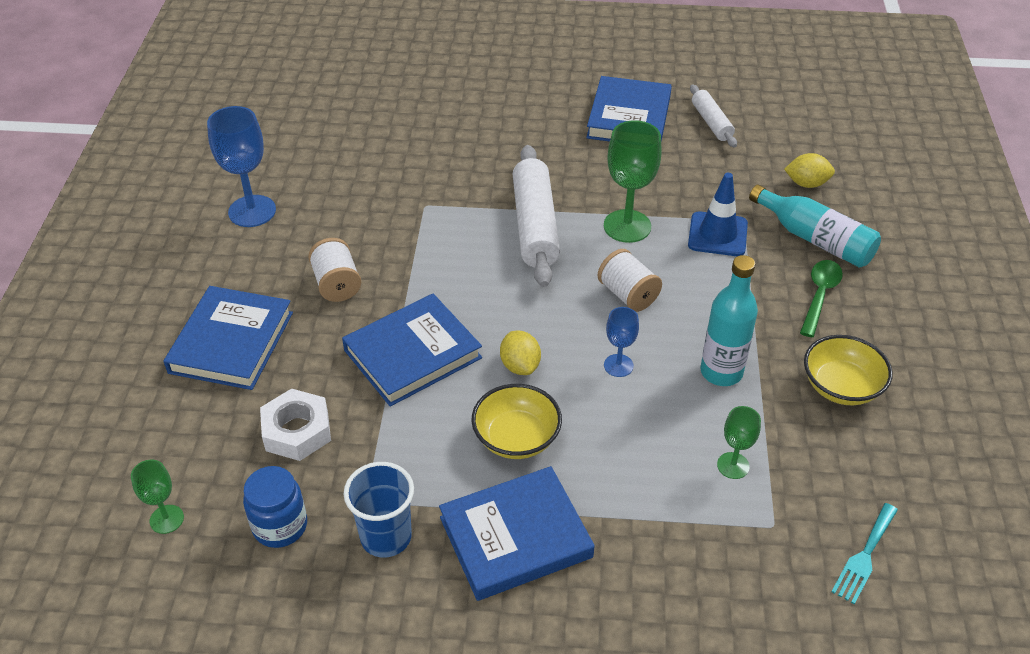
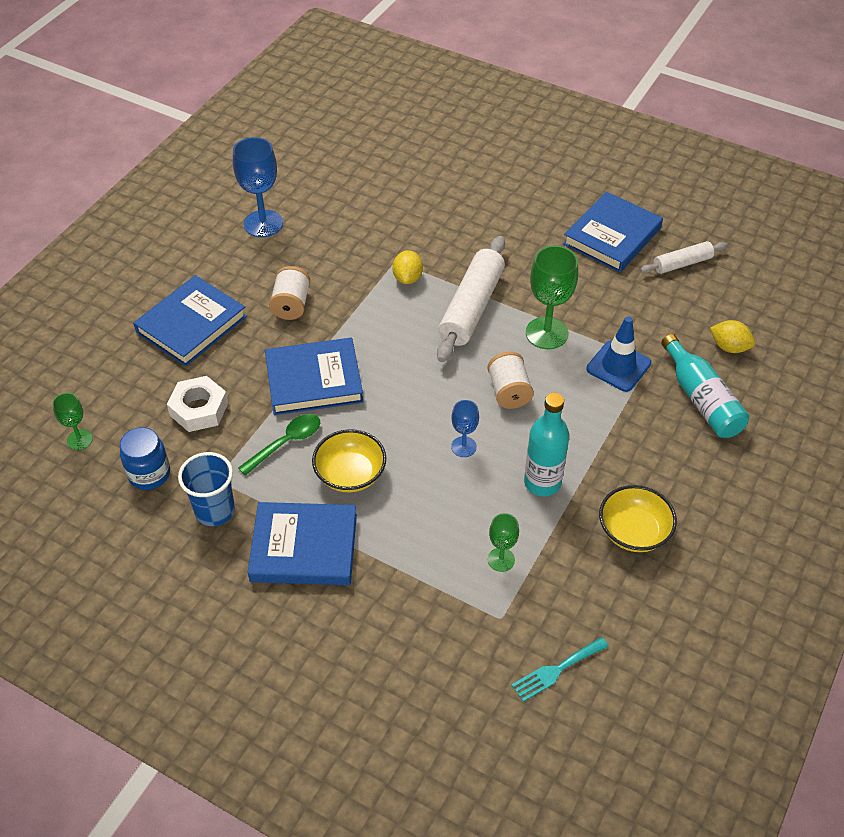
camera: 25 degrees right, 5 degrees up
yellow lemon [500,331,541,375] -> yellow lemon moved to [392,251,423,284]
white rolling pin [690,85,737,147] -> white rolling pin turned 60 degrees clockwise [640,241,727,274]
green spoon [800,260,843,337] -> green spoon moved to [238,414,320,476]

